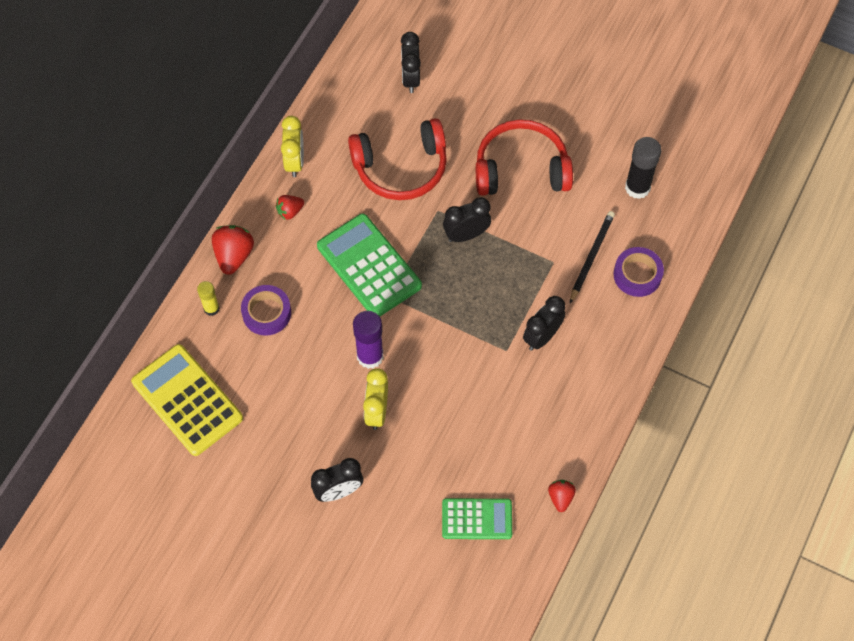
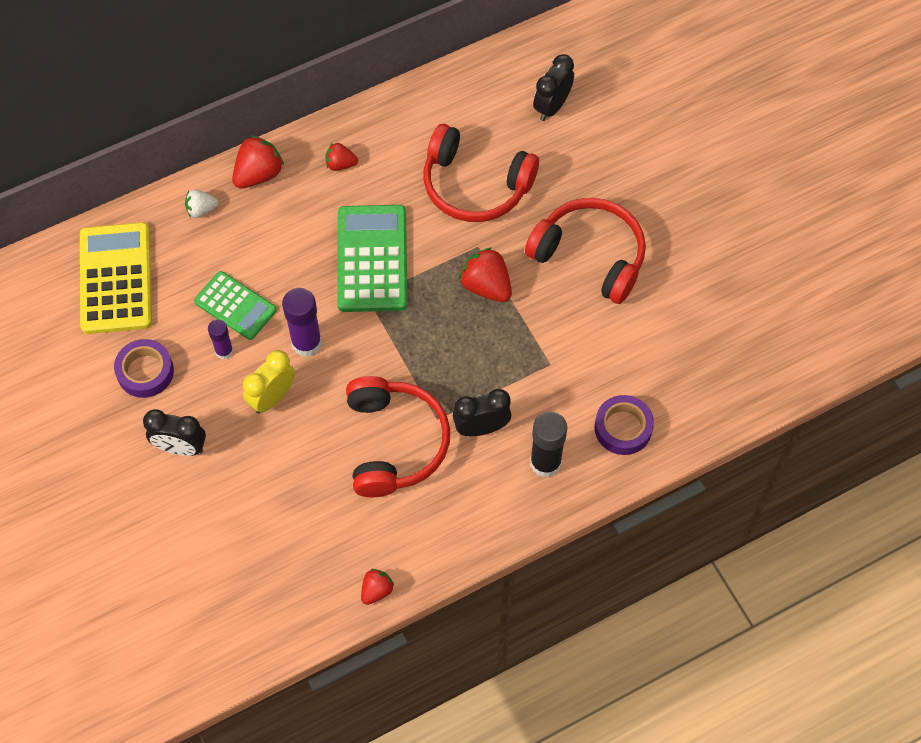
camera: 35 degrees right, 0 degrees up
yellow glue stick [197,281,219,316] -> white strawberry [185,189,219,218]
purple tape [241,285,291,336] -> purple tape moved to [114,339,174,398]
yellow clock [281,116,304,177] -> none
green calculator [442,498,512,539] -> green calculator moved to [194,271,277,340]
black clock [443,197,491,242] -> red strawberry [459,247,512,302]
black pencil [570,211,615,303] -> none
black glue stick [625,137,661,199] -> black glue stick moved to [530,411,567,478]
none -> purple glue stick [208,319,233,360]
none -> red headphones [346,376,450,497]

